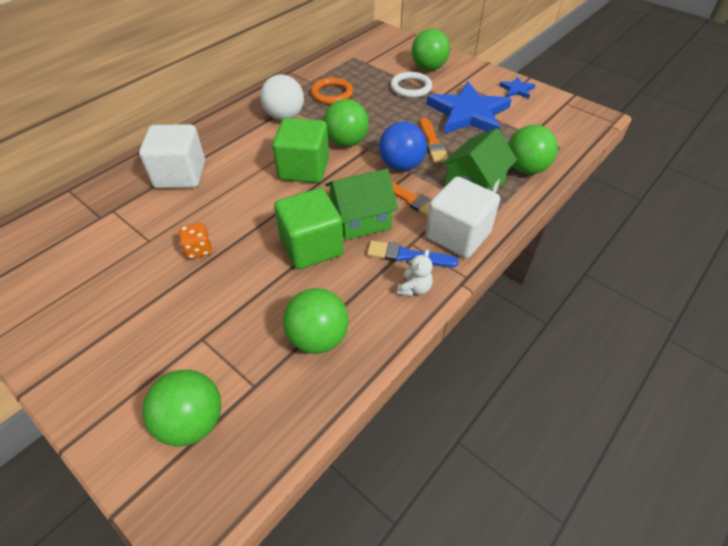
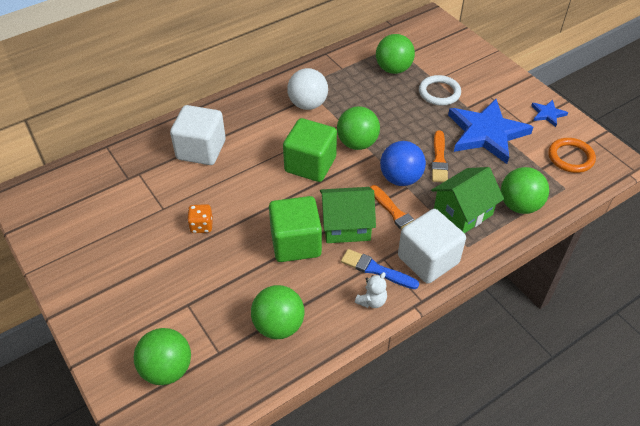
camera: 15 degrees right, 0 degrees up
orange ring [311,78,353,104] -> orange ring moved to [548,138,596,173]
green ball [412,29,450,71] -> green ball moved to [376,34,415,74]

